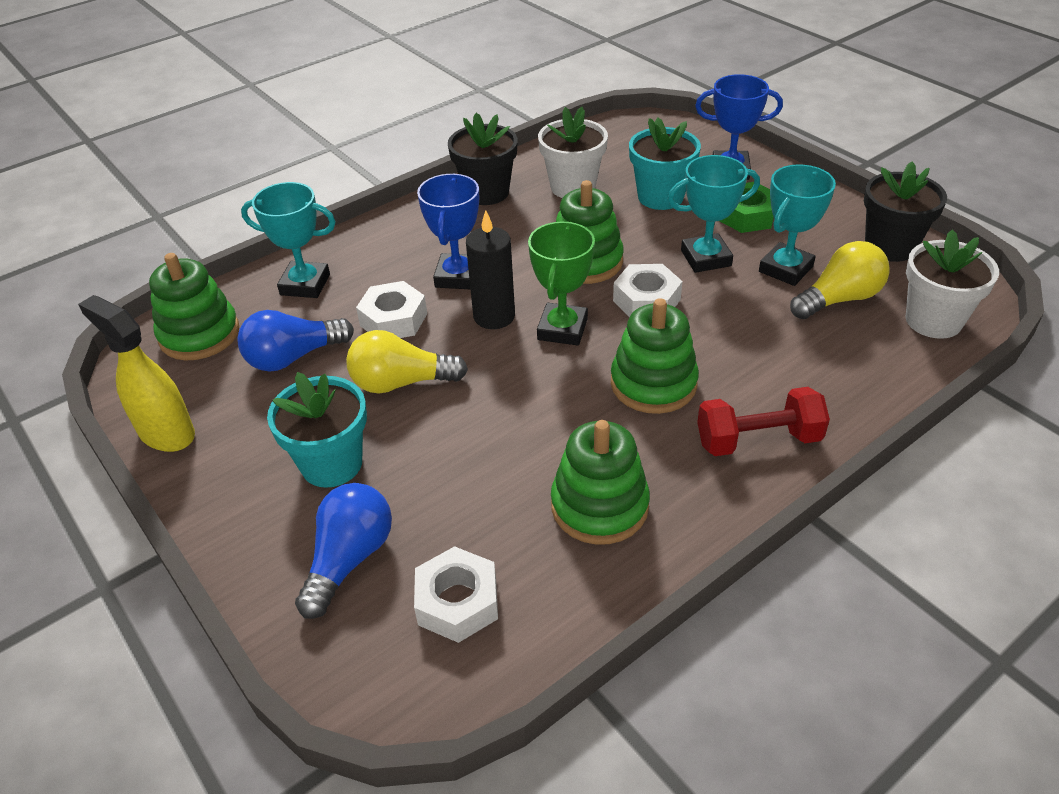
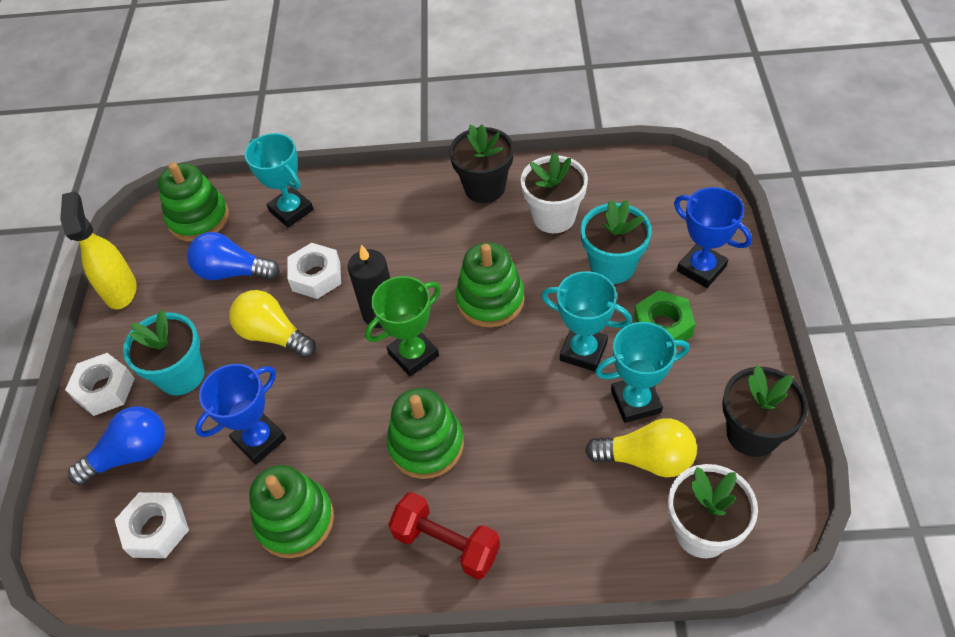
camera: 40 degrees right, 10 degrees up
blue trophy [417,174,479,289] -> blue trophy moved to [195,364,286,465]
white nut [613,264,682,317] -> white nut moved to [65,353,135,416]

